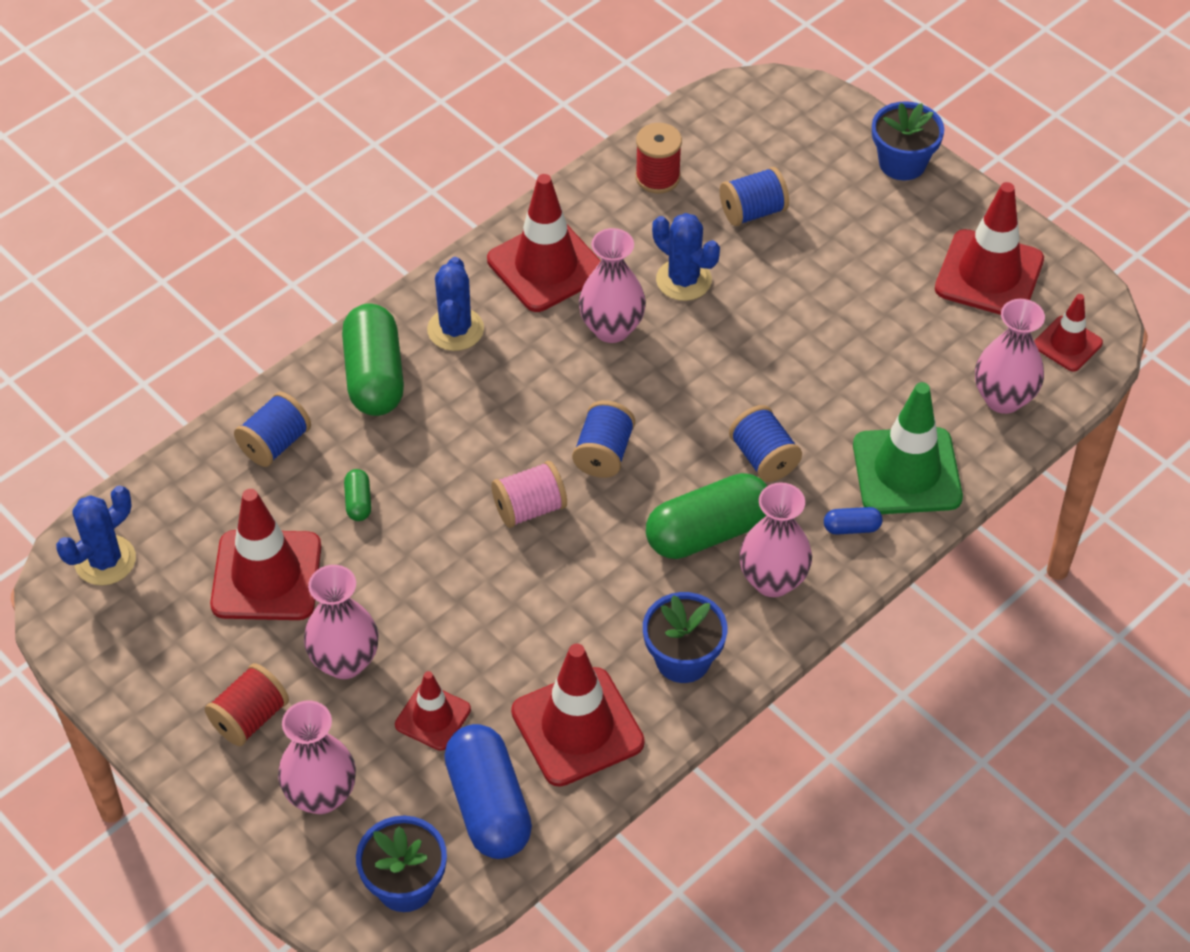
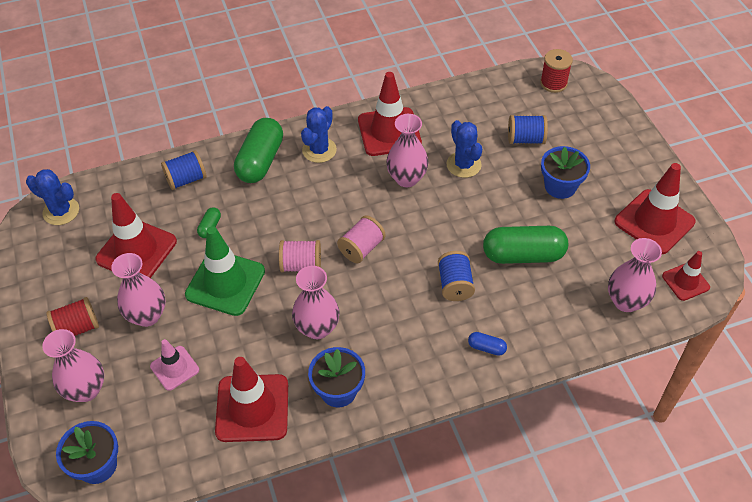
camera: 25 degrees right, 0 degrees up
blue cactus [56,486,136,586] -> blue cactus turned 45 degrees clockwise [26,169,79,225]
red traffic cone [395,671,471,751] -> pink traffic cone [150,339,199,391]
blue capsule [444,724,532,859] -> none
blue spool [572,400,635,478] -> pink spool [337,215,386,263]
red spool [635,123,682,193] -> red spool moved to [540,49,573,93]
green capsule [646,473,767,559] -> green capsule moved to [483,226,568,264]
pink vase [739,482,812,597] -> pink vase moved to [292,266,340,339]
green traffic cone [853,382,963,514] -> green traffic cone moved to [185,226,265,316]
blue flower pot [872,101,944,180] -> blue flower pot moved to [541,146,590,199]

